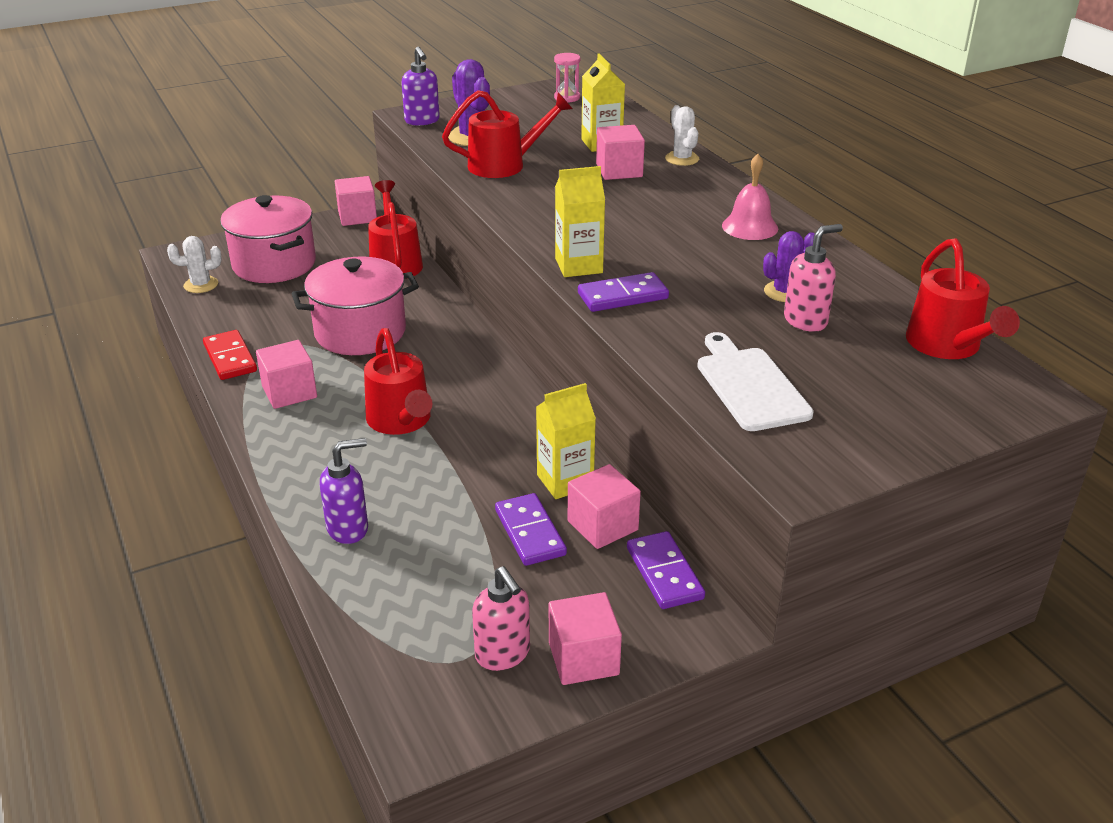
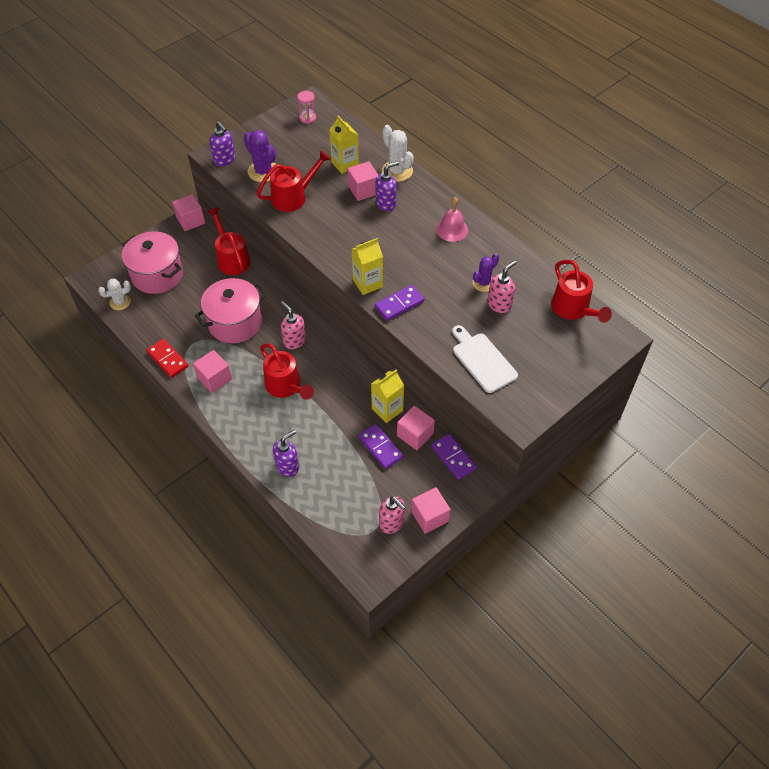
camera: 15 degrees left, 20 degrees up
white cactus [665,105,699,166] -> white cactus [382,125,414,182], size x1.50
none -> pink soap dispenser [280,301,306,349]
none -> purple soap dispenser [376,161,399,211]

